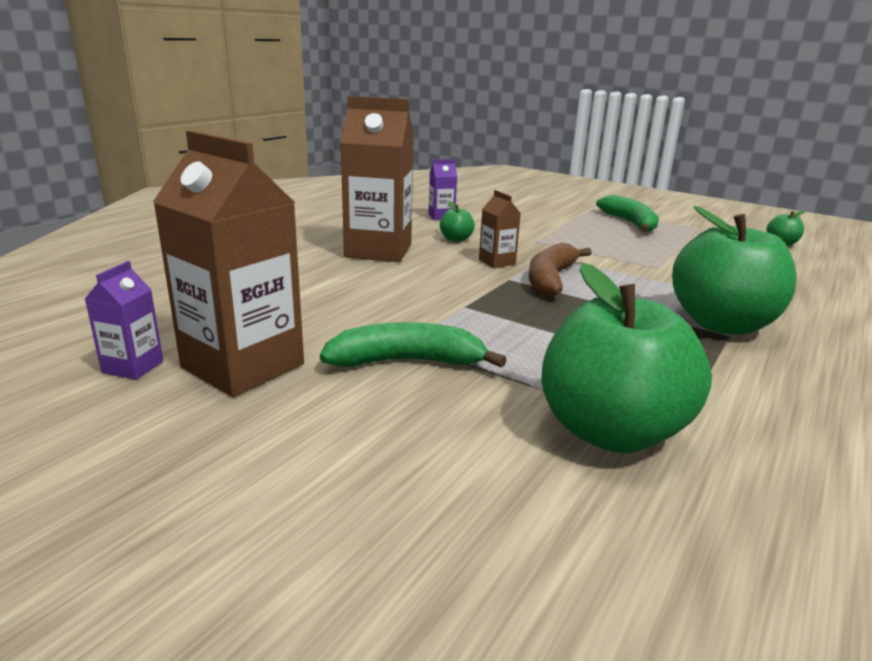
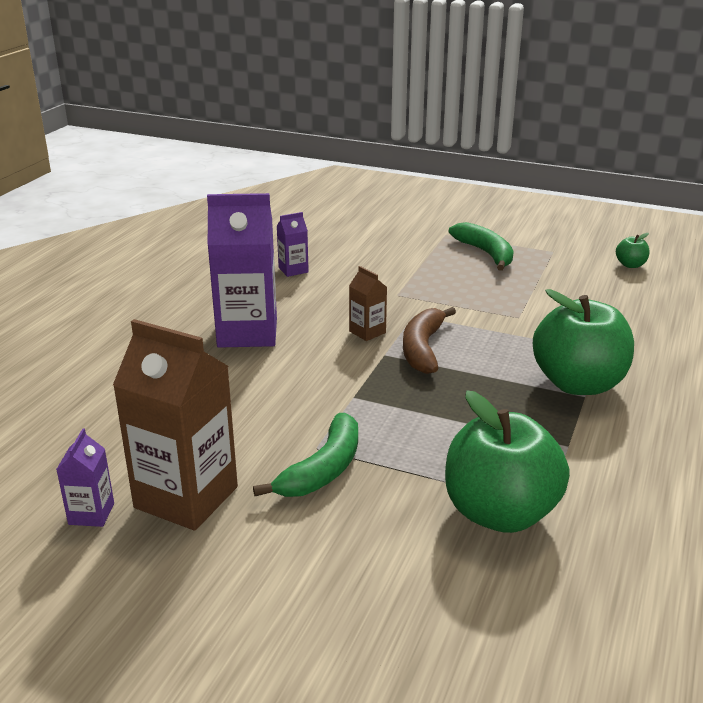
camera: 10 degrees left, 5 degrees up
green banana [320,322,507,367] -> green banana turned 135 degrees clockwise [253,413,358,497]
brown carton [340,96,414,262] -> purple carton [207,193,277,348]
green apple [440,201,475,242] -> none

